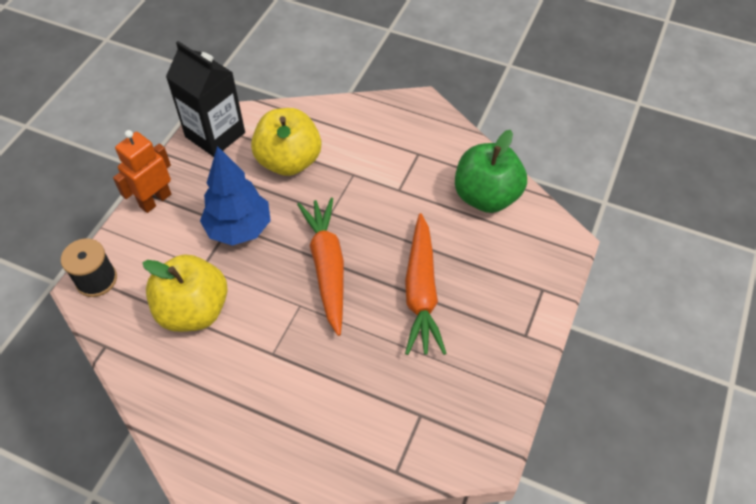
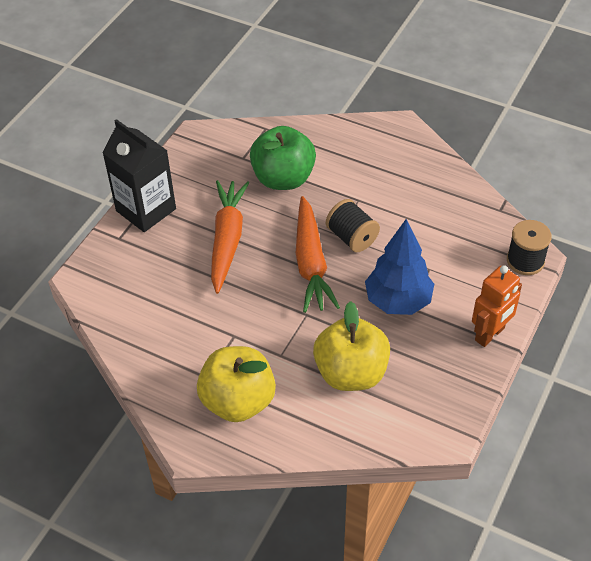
camera: 175 degrees left, 5 degrees down
yellow apple [142,254,228,332] -> yellow apple moved to [197,346,276,422]
black carton [166,41,245,157] -> black carton moved to [102,119,176,232]
green apple [455,130,527,213] -> green apple moved to [250,126,316,190]
none -> black spool [326,199,380,252]

